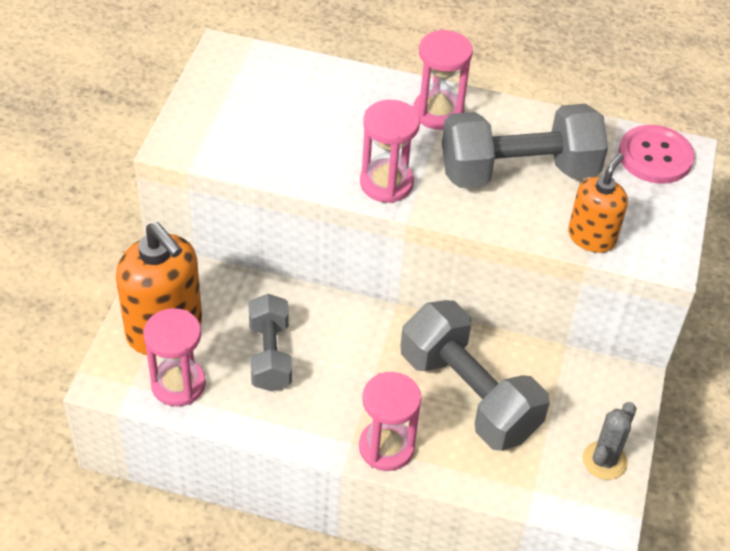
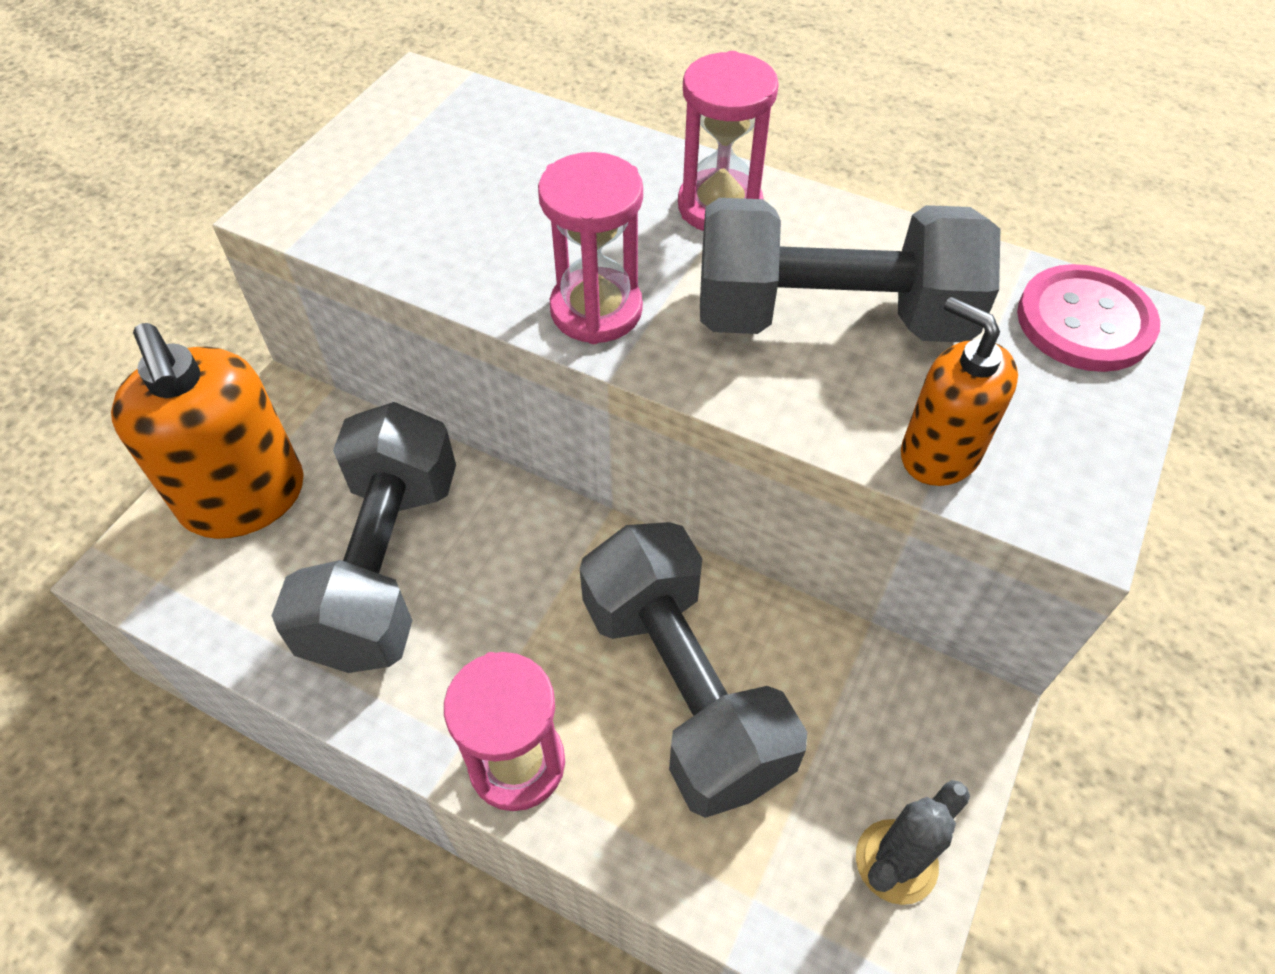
camera: 15 degrees right, 5 degrees up
pink hourglass [143,308,206,407] -> none
grey dumbbell [248,294,292,391] -> grey dumbbell [271,402,456,673], size x1.65
orange soap dispenser [568,153,628,253] -> orange soap dispenser turned 90 degrees counterclockwise [901,297,1018,486]

